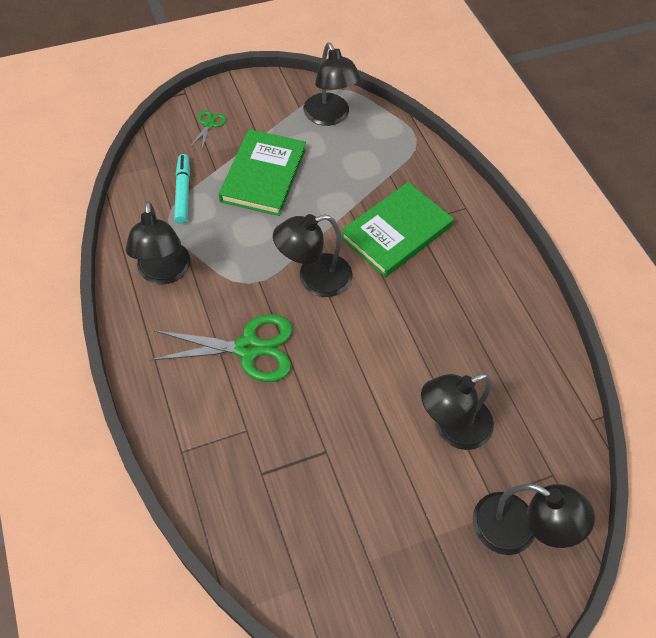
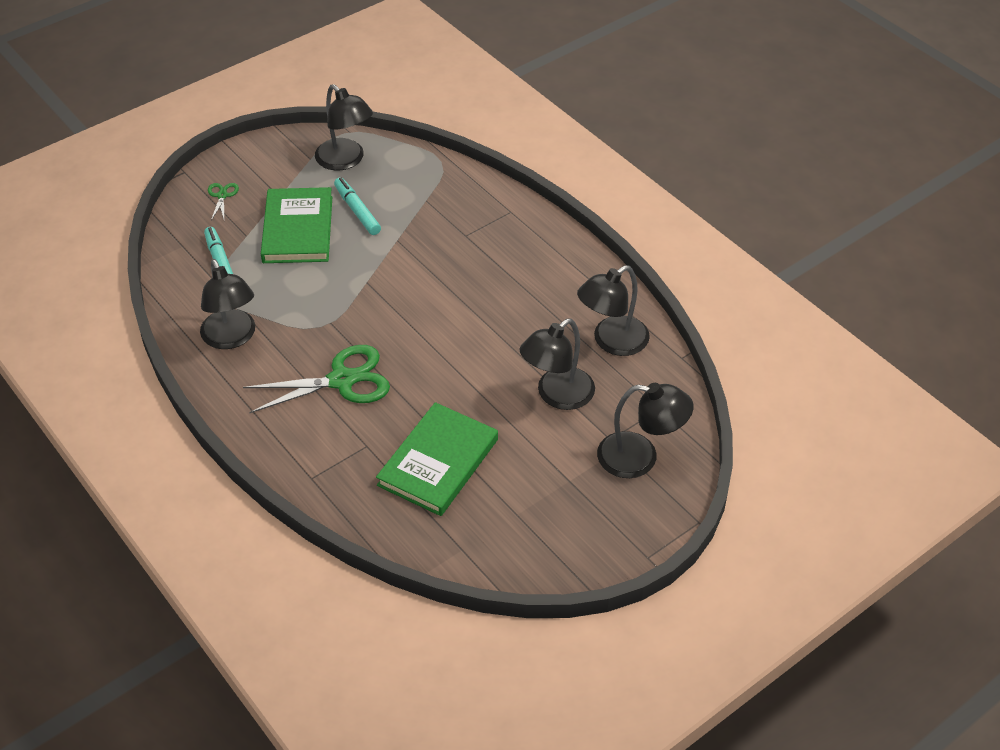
camera: 15 degrees left, 10 degrees down
black lamp [273,214,352,297] -> black lamp moved to [577,265,650,356]
green book [341,182,454,277] -> green book moved to [376,402,498,516]
none -> turquoise marker [334,177,381,235]

